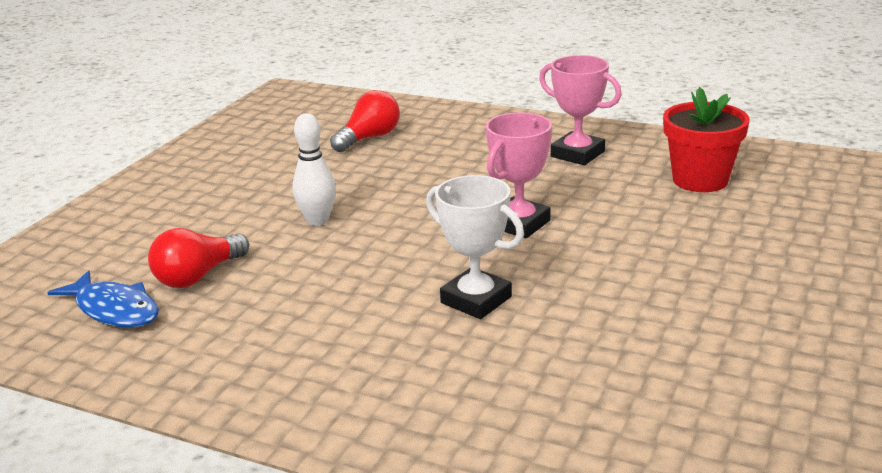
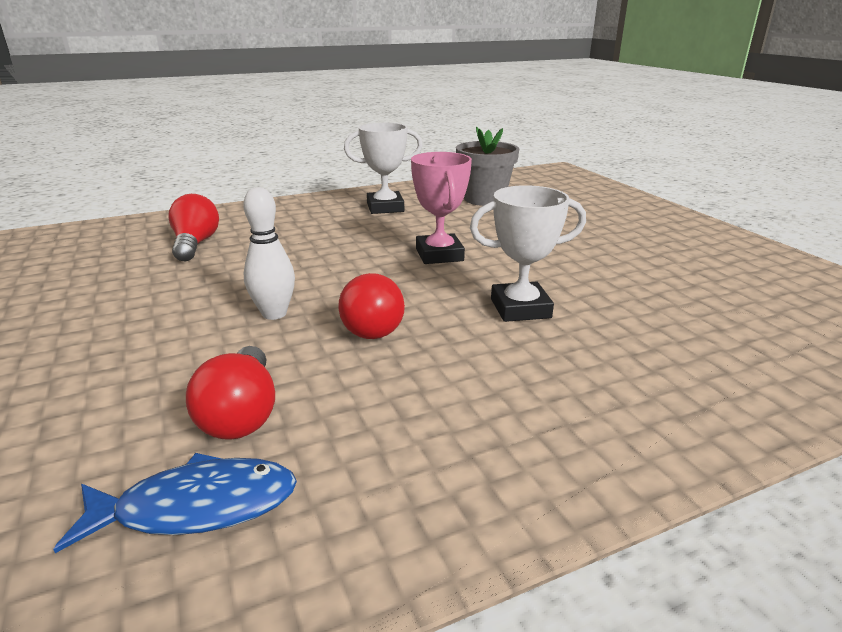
camera: 50 degrees left, 0 degrees up
pink trophy [539,55,622,165] -> white trophy [344,123,423,214]
red flower pot [663,87,750,192] -> grey flower pot [456,127,520,206]
none -> red light bulb [338,273,405,339]

